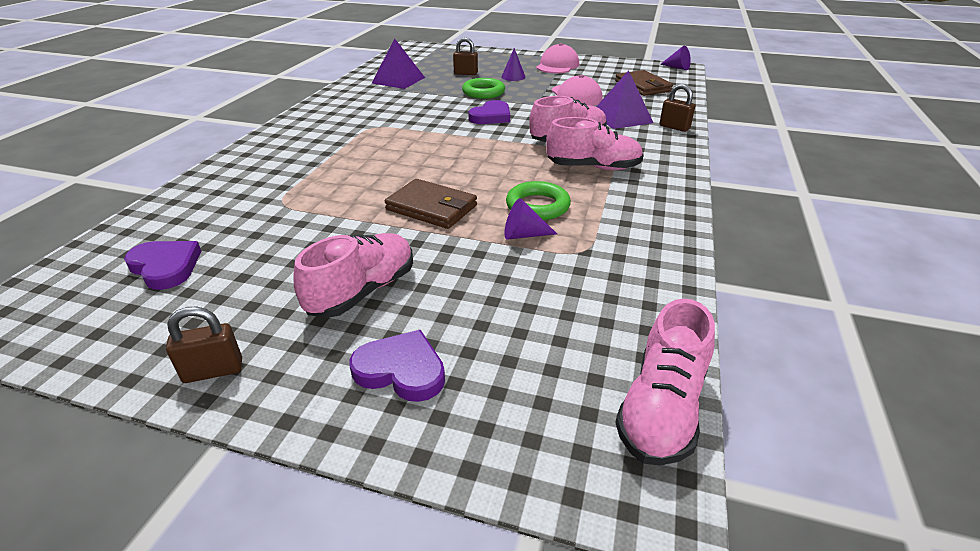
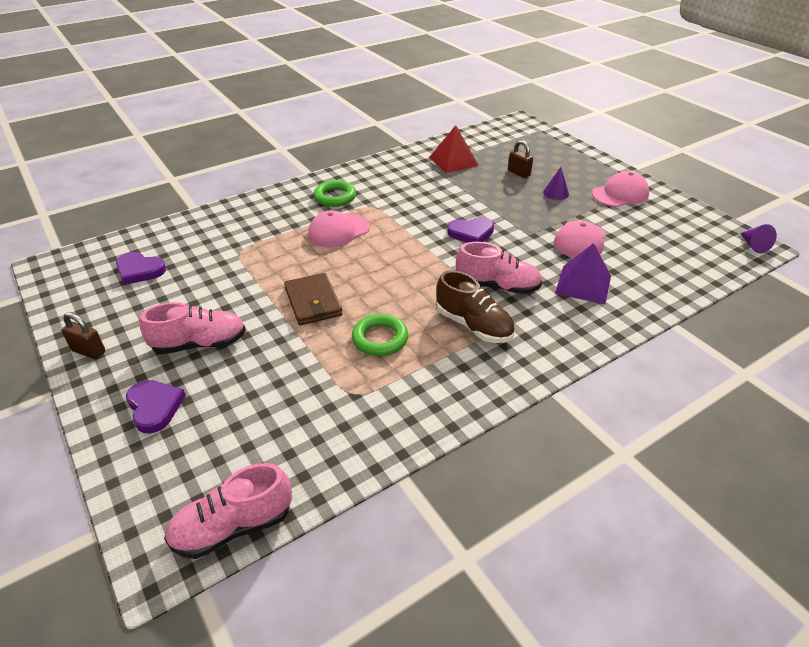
camera: 40 degrees right, 5 degrees up
purple heart [124,241,201,290] -> purple heart turned 120 degrees clockwise [116,252,166,285]
purple pyramid [372,38,425,89] -> red pyramid [430,125,479,173]
green ring [462,78,505,99] -> green ring moved to [313,180,356,207]
purple cone [504,198,557,240] -> none
pink shoe [546,117,644,170] -> brown shoe [436,270,515,343]
brown wallet [615,70,673,96] -> none
brown padlock [660,84,695,132] -> none
none -> pink cap [308,210,370,248]

